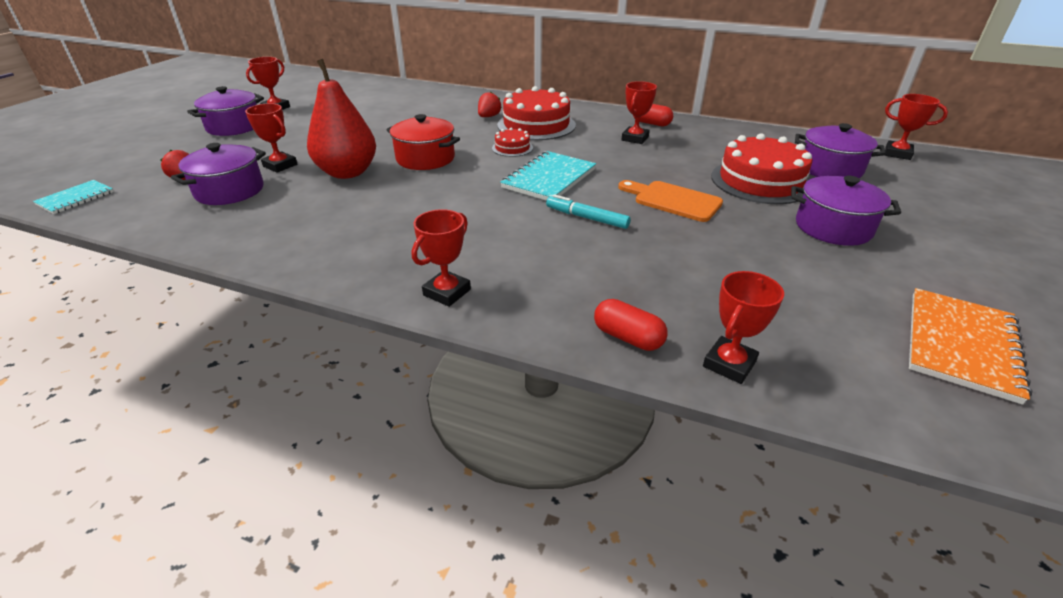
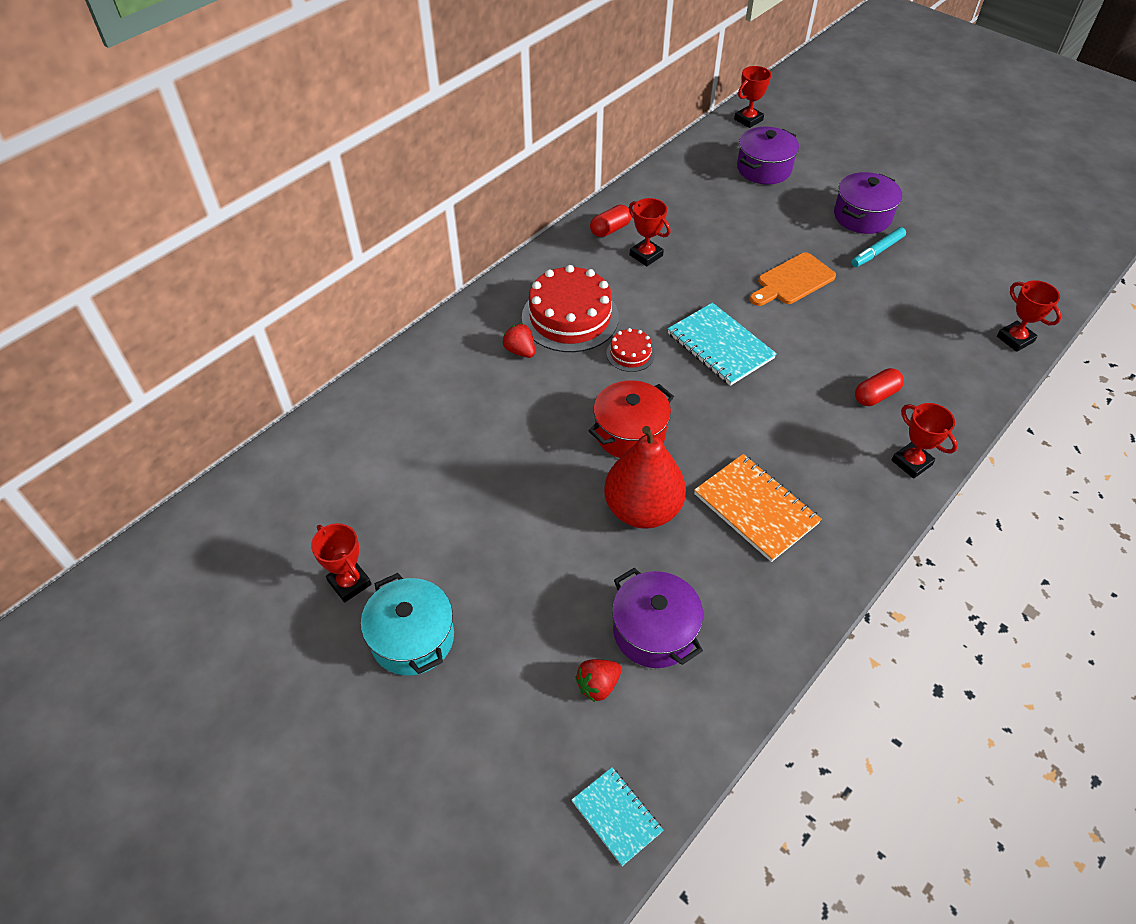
camera: 70 degrees left, 15 degrees up
purple pot [187,86,264,136] -> turquoise pot [361,573,454,675]
red trophy [245,103,298,173] -> none
turquoise marker [546,194,631,229] -> turquoise marker moved to [851,227,906,267]
red capsule [594,299,667,351] -> red capsule moved to [855,368,904,406]
red cake [711,133,812,204] -> none
orange notebook [909,288,1032,405] -> orange notebook moved to [694,454,822,562]

